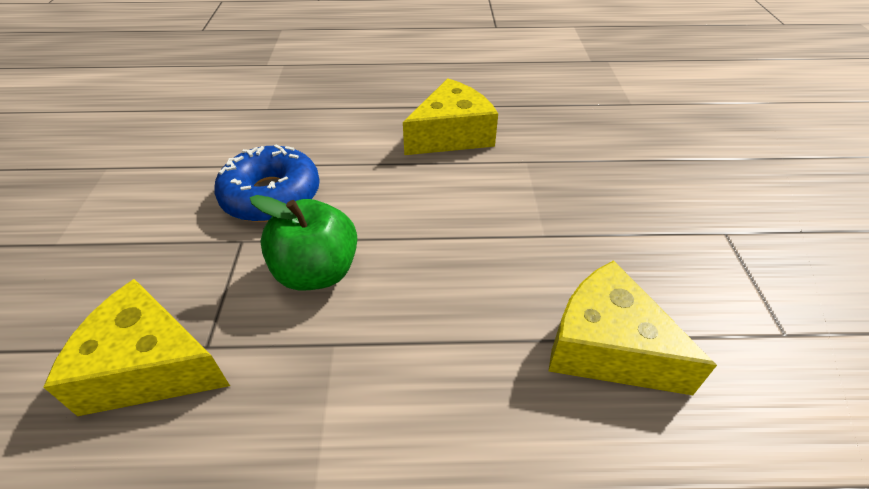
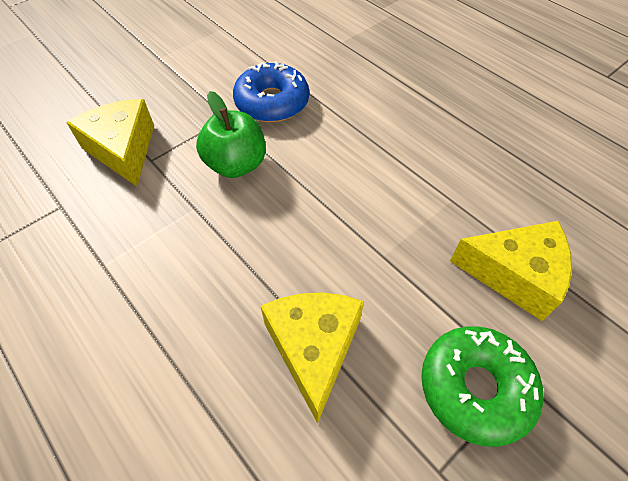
camera: 50 degrees right, 10 degrees up
yellow cheese [403,78,498,155] -> yellow cheese moved to [450,221,572,321]
none -> green donut [421,326,543,447]

